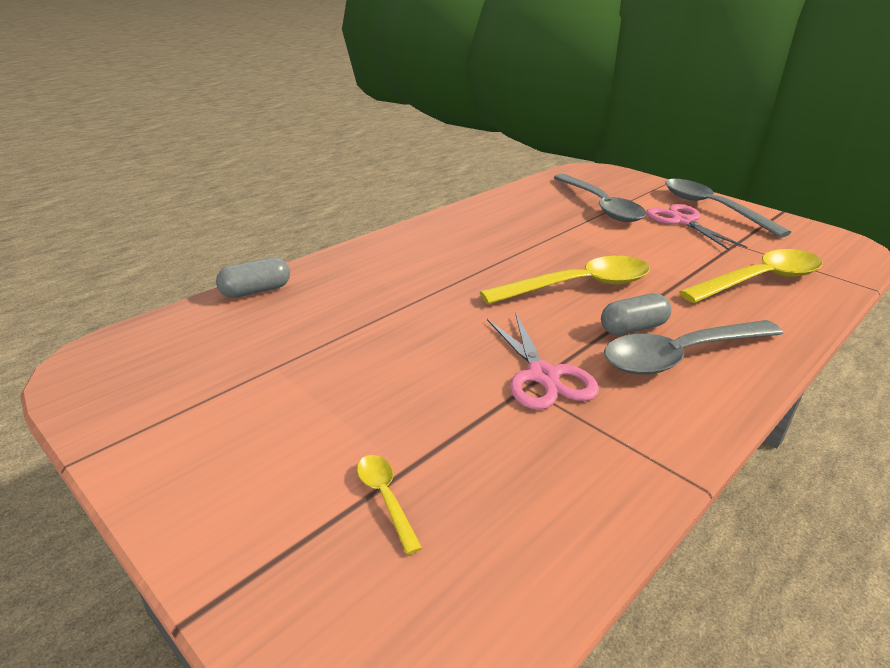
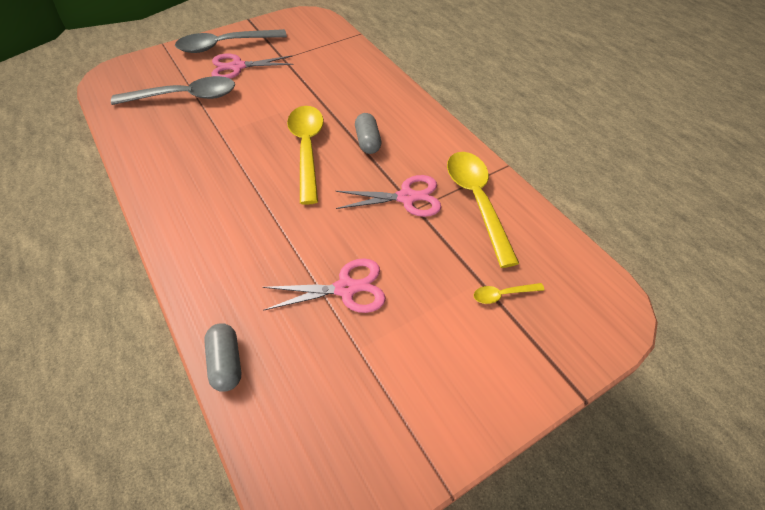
camera: 75 degrees left, 20 degrees up
grey spoon [604,320,783,375] -> none
yellow spoon [679,249,822,303] -> yellow spoon moved to [447,152,519,268]
none -> pink scissors [263,258,386,313]

